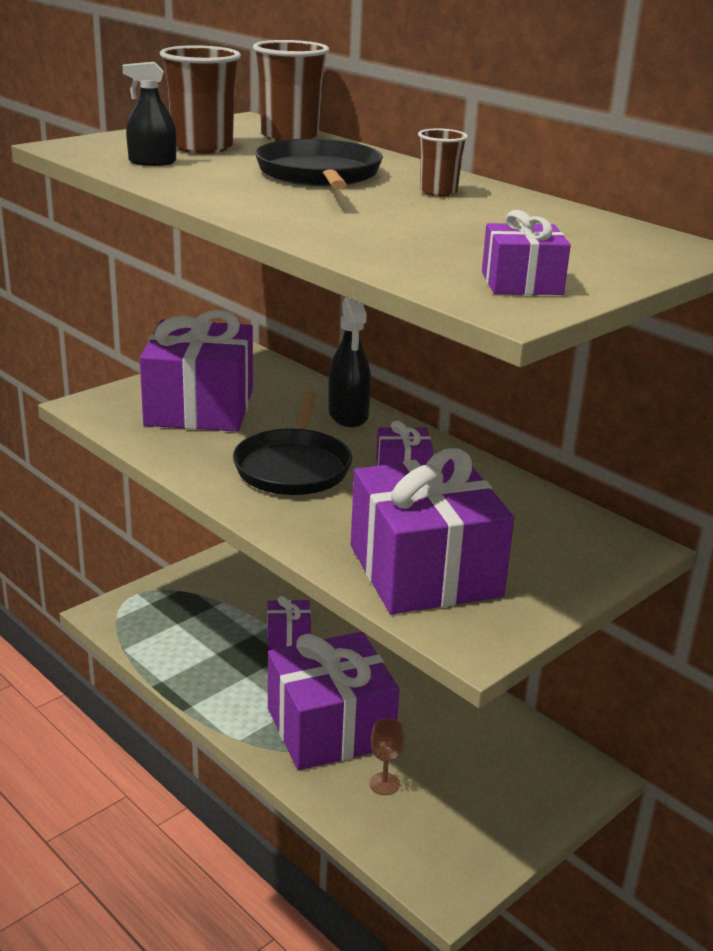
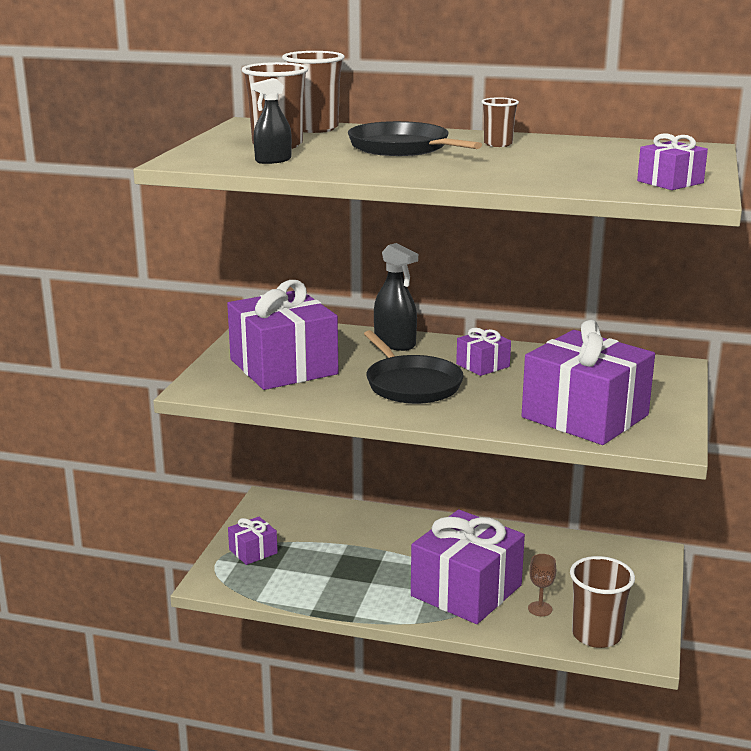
camera: 30 degrees left, 5 degrees down
purple gift [267,596,311,649] -> purple gift moved to [228,517,278,565]
none -> brown cup [570,556,635,648]

